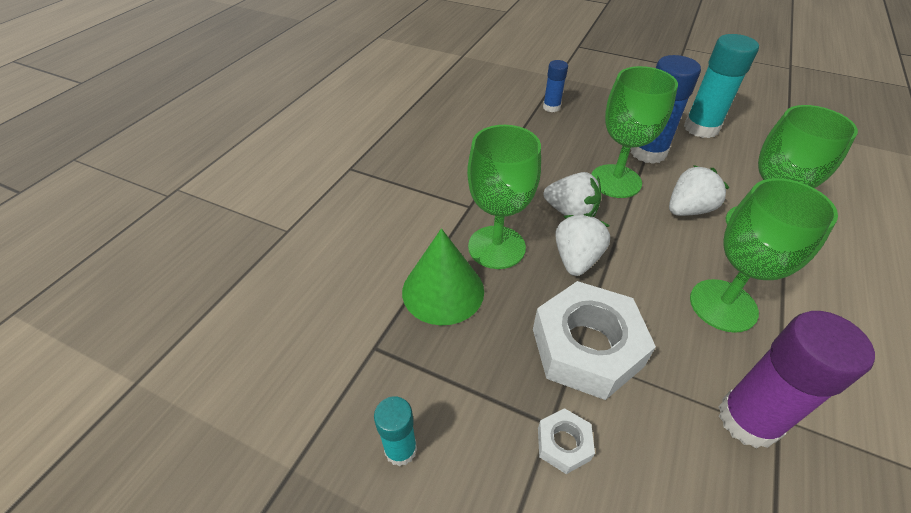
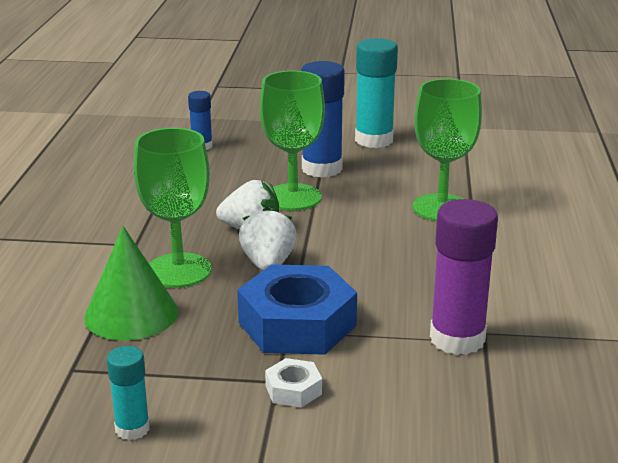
camera: 20 degrees left, 20 degrees down
white nut [533,281,656,400] -> blue nut [237,264,357,355]
white strawberry [669,165,729,216] -> none
green goblet [690,178,838,333] -> none

